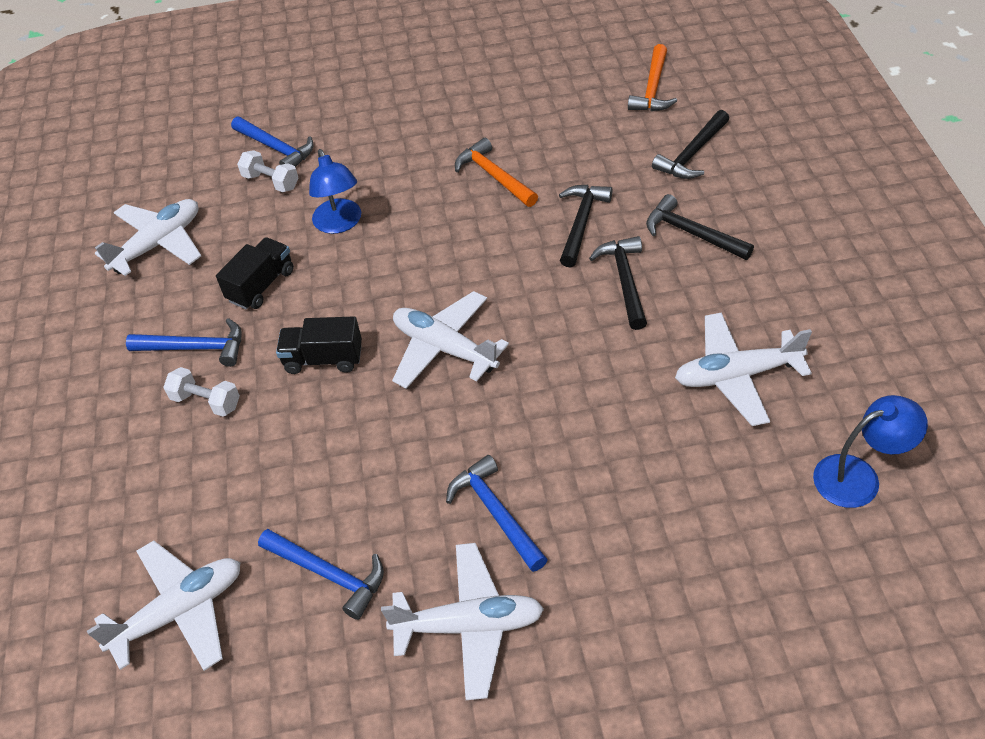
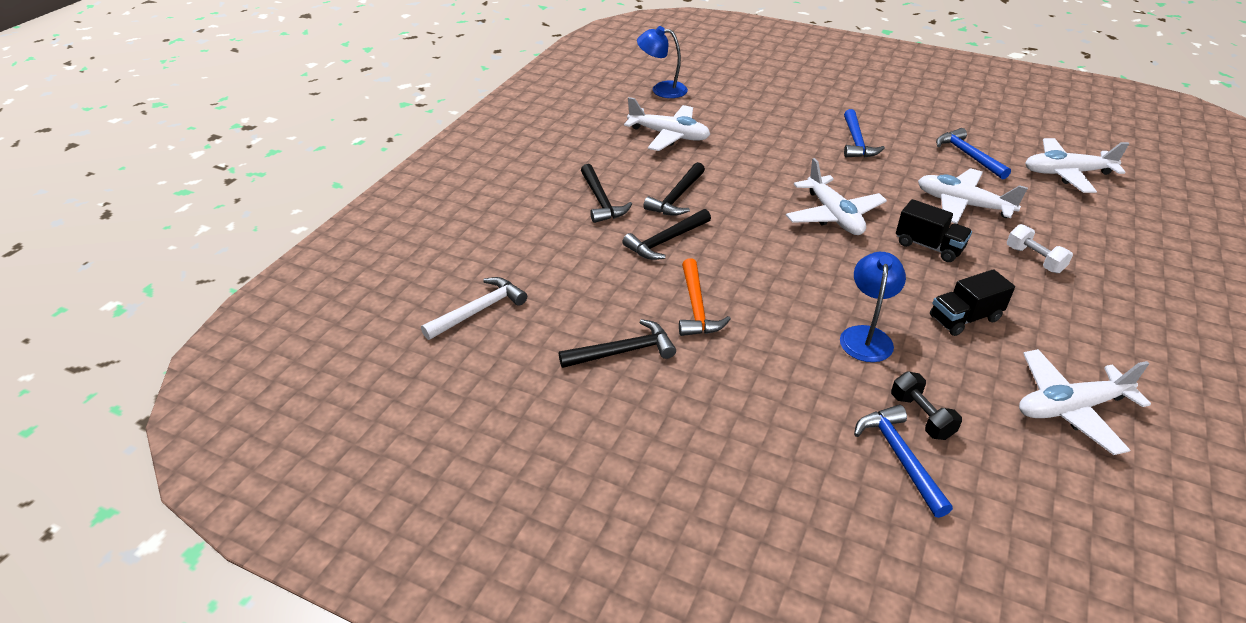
camera: 150 degrees left, 10 degrees down
blue hammer [126,318,242,367] -> none
white dumbbell [237,150,299,192] -> black dumbbell [891,371,962,440]
white plane [381,543,544,700] -> white plane moved to [918,168,1028,224]
orange hammer [628,44,677,111] -> white hammer [421,277,527,340]
black hammer [652,110,729,179] -> black hammer moved to [559,319,676,368]

